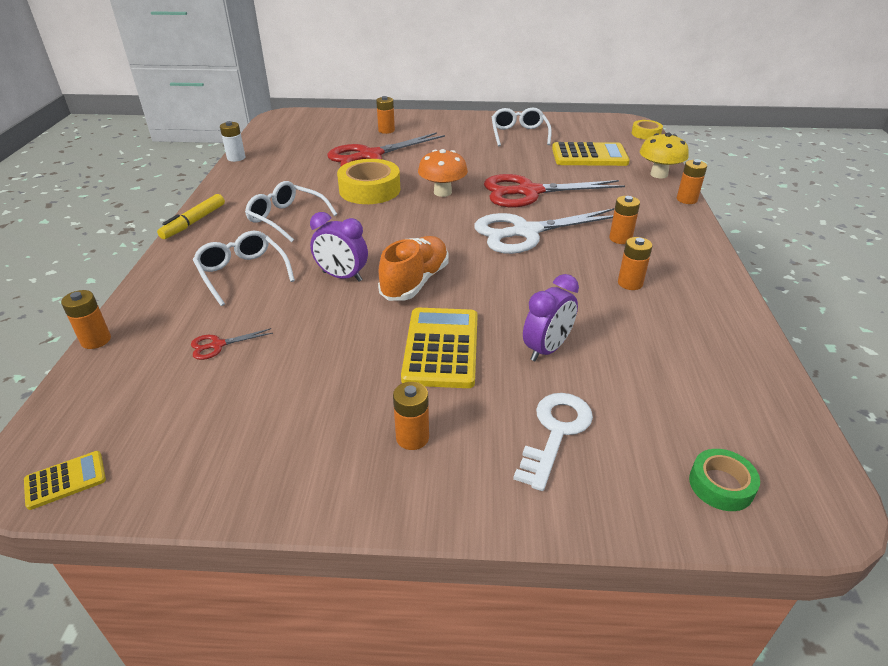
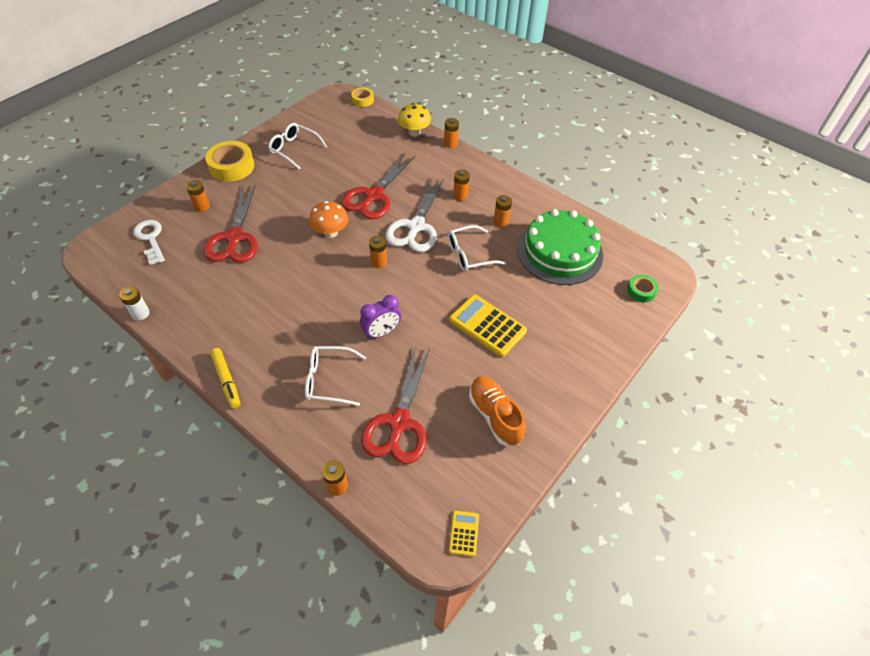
camera: 55 degrees left, 15 degrees up
red scissors [191,328,273,360] -> red scissors [361,348,430,464], size x2.49
white glasses [245,181,337,242] -> white glasses moved to [448,225,506,272]
yellow tape [337,159,400,204] -> yellow tape moved to [205,141,255,182]
orange shoe [378,236,449,301] -> orange shoe moved to [469,376,526,446]
orange battery [393,382,429,450] -> orange battery moved to [369,236,387,268]
white key [513,393,593,491] -> white key moved to [133,220,165,265]
purple clock [523,274,579,361] -> none
yellow calculator [552,142,630,166] -> none
none -> green cake [517,209,603,285]

